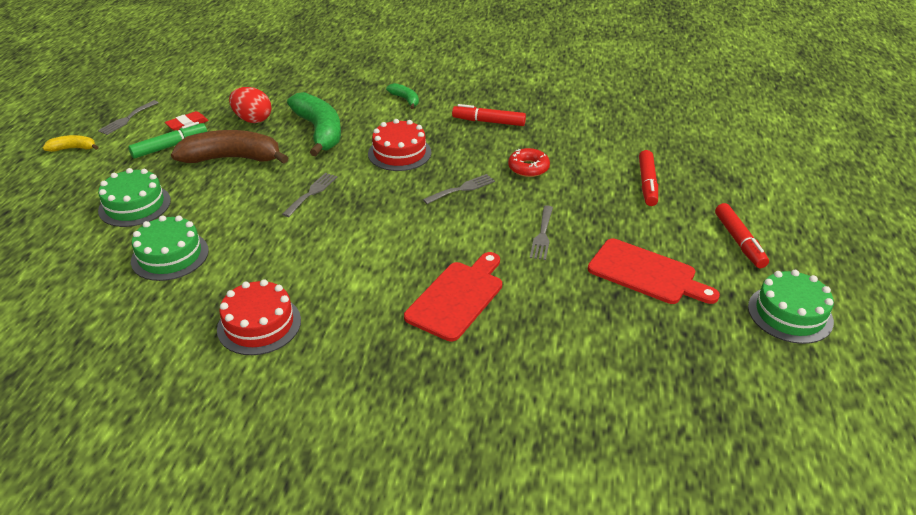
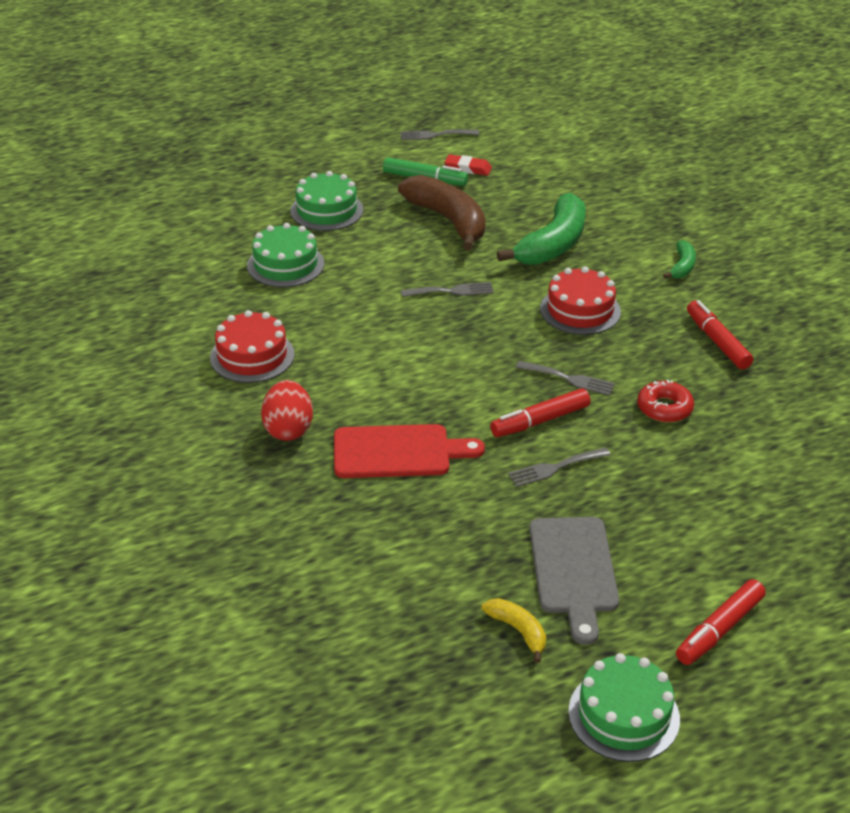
camera: 55 degrees right, 0 degrees up
yellow banana [43,135,99,152] -> yellow banana moved to [482,598,546,663]
red egg [229,87,271,123] -> red egg moved to [261,380,313,441]
red cutting board [588,239,720,304] -> grey cutting board [529,517,619,645]
red marker [639,150,658,206] -> red marker moved to [490,388,590,437]

